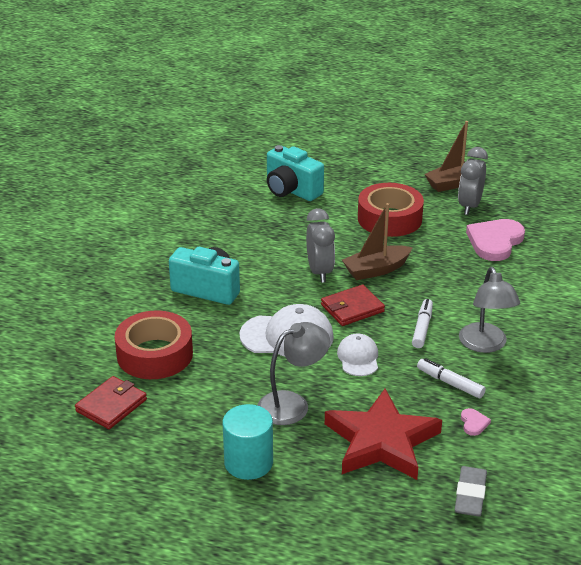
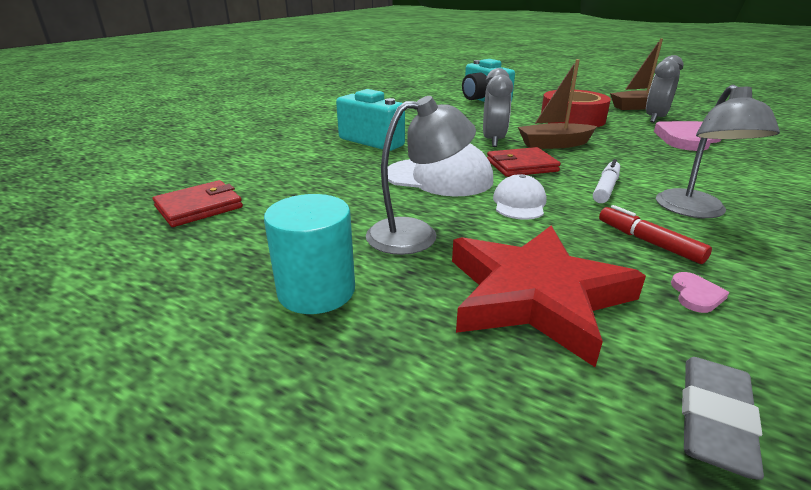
camera: 15 degrees right, 5 degrees down
red tape [115,310,193,379] -> none
white marker [417,358,486,398] -> red marker [599,205,712,264]

